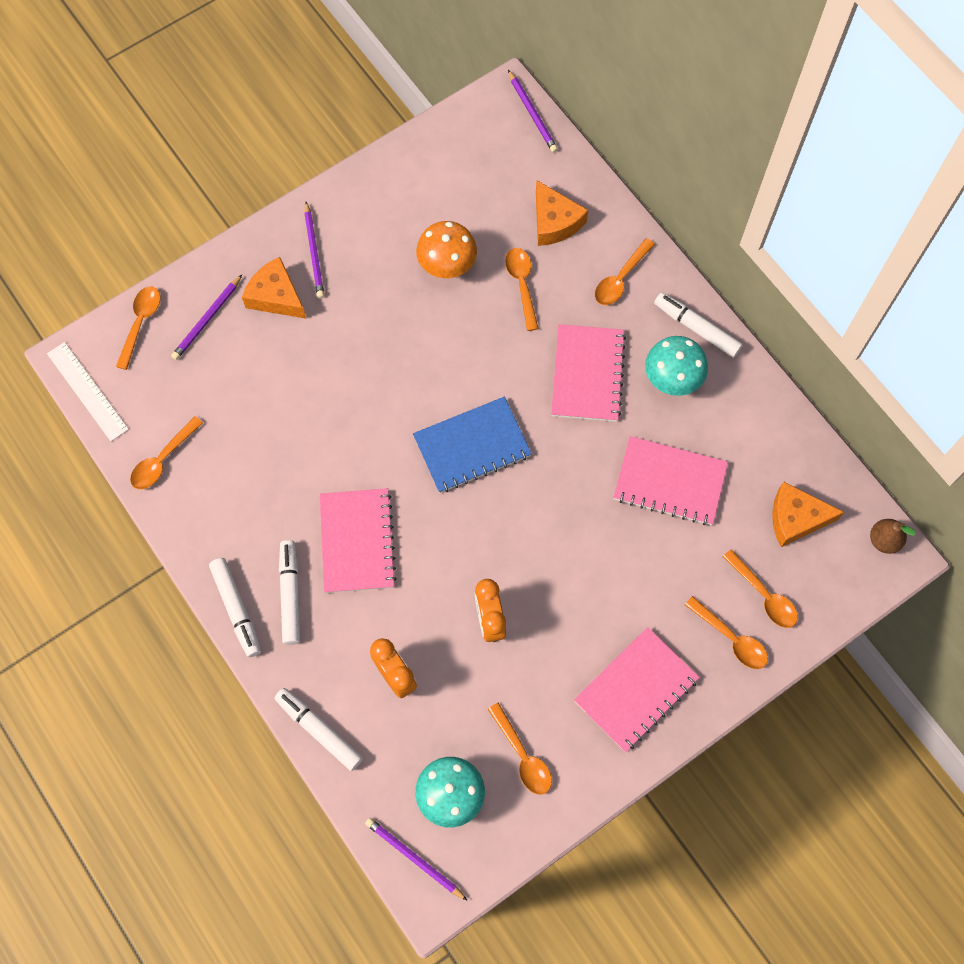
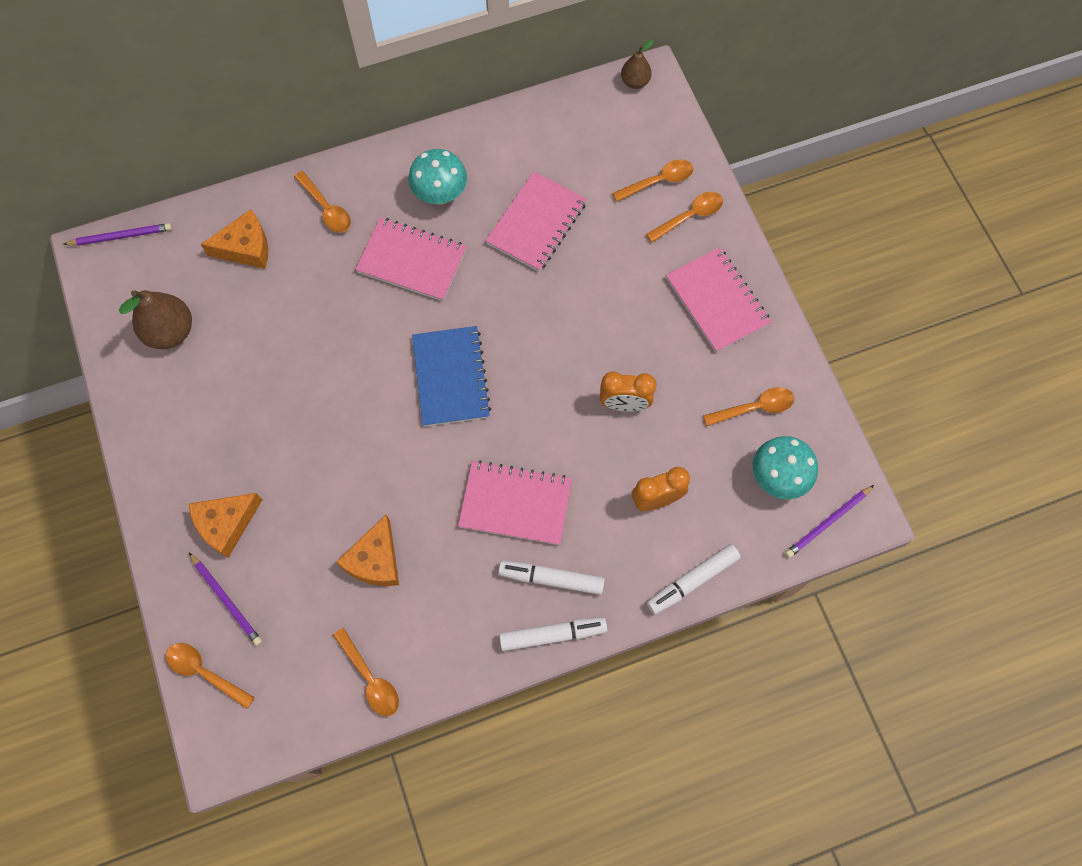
camera: 75 degrees left, 0 degrees up
white ruler [47,342,129,441] -> none
purple pencil [304,202,324,298] -> none
orange mushroom [416,221,477,278] -> none
orange spoon [505,248,539,331] -> none
white marker [654,292,743,357] -> none
orange cheese [772,482,844,547] -> orange cheese moved to [336,514,399,586]
none -> brown pear [119,290,192,349]

